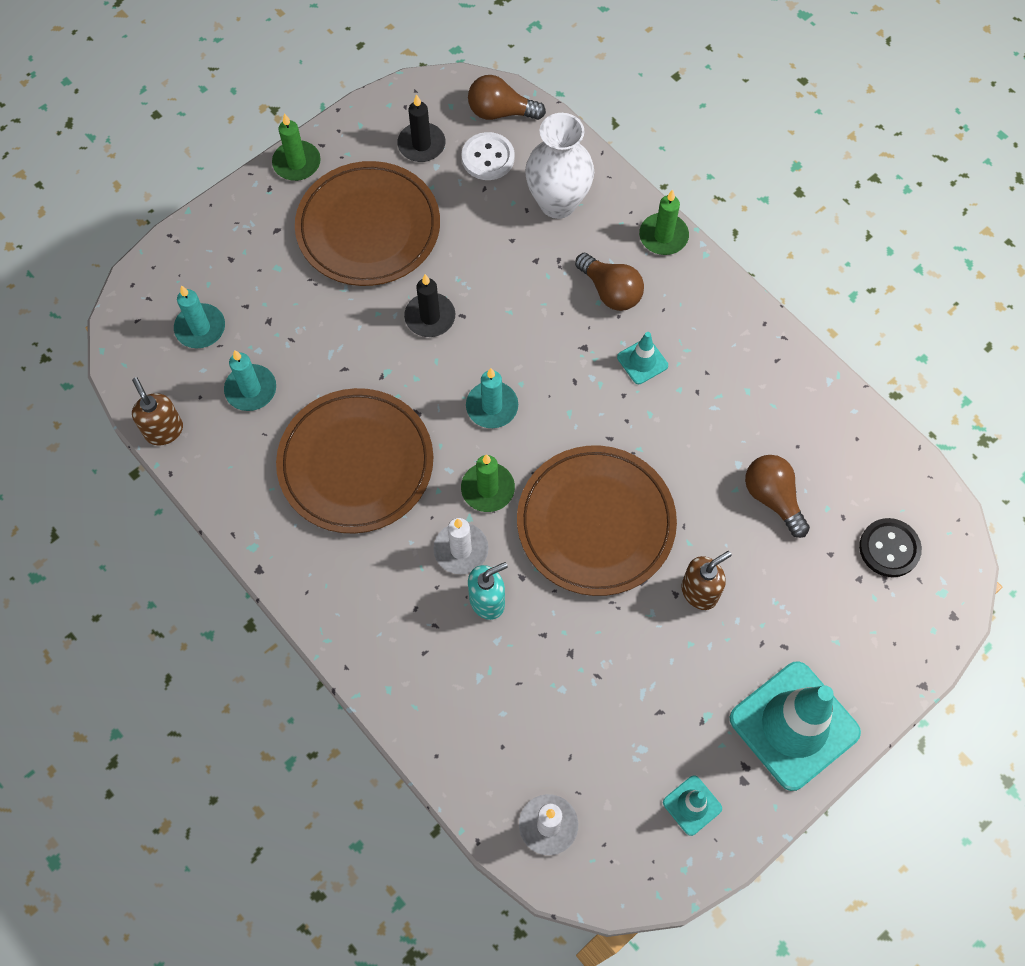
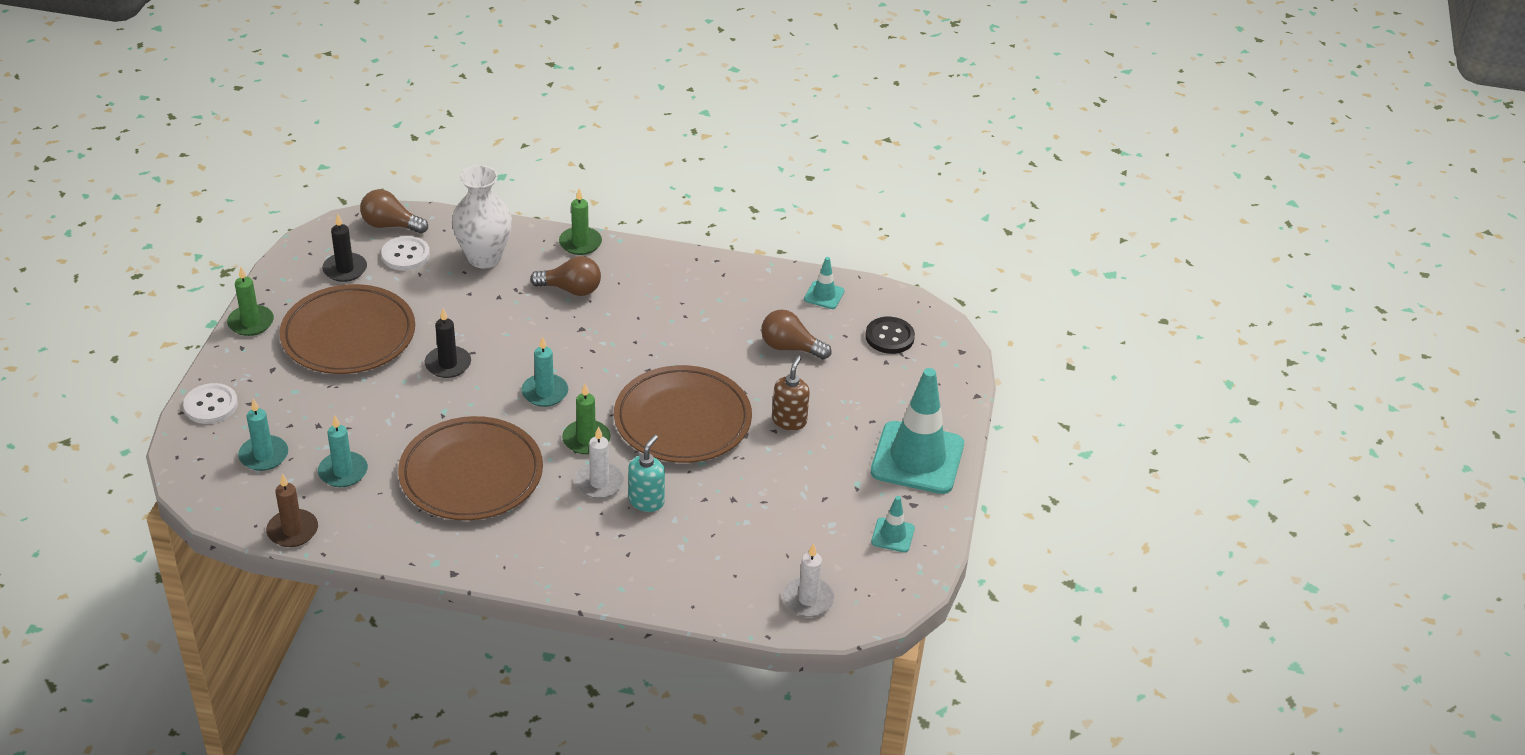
camera: 40 degrees left, 25 degrees down
brown soap dispenser [132,377,183,446] -> brown candle [266,473,318,547]
brown light bulb [468,75,546,120] -> brown light bulb turned 45 degrees clockwise [360,189,428,234]
turquoise traffic cone [617,332,668,384] -> turquoise traffic cone moved to [804,257,845,309]
none -> white button [183,383,238,424]

